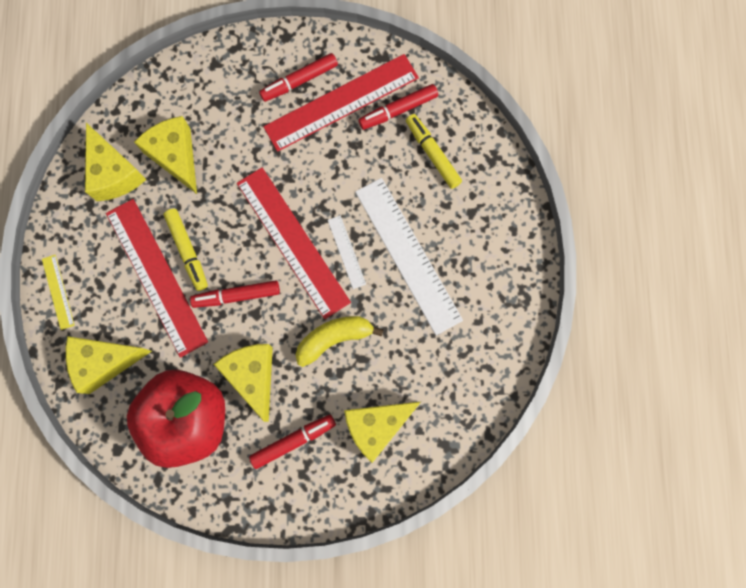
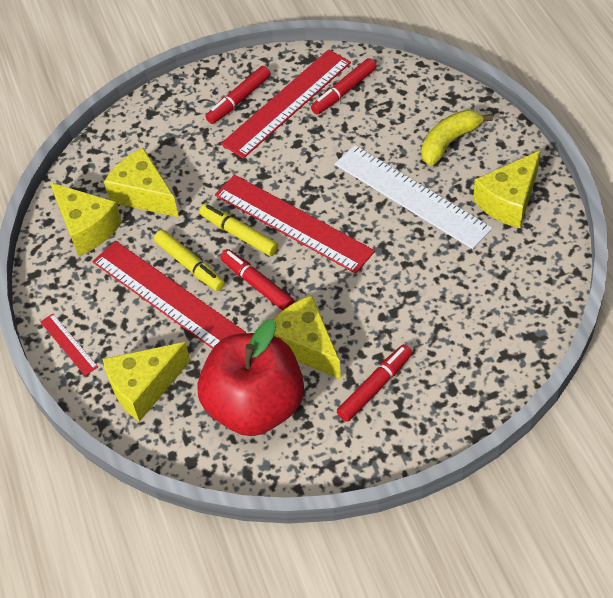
camera: 15 degrees left, 25 degrees down
yellow ruler [42,255,75,330] -> red ruler [40,314,98,376]
red marker [190,281,280,308] -> red marker turned 75 degrees clockwise [220,249,295,311]
yellow banana [296,316,384,367] -> yellow banana moved to [421,110,493,166]
white ruler [328,215,366,289] -> none
yellow cheese [344,402,421,463] -> yellow cheese moved to [473,150,541,228]
yellow marker [406,114,462,189] -> yellow marker moved to [200,204,278,256]

